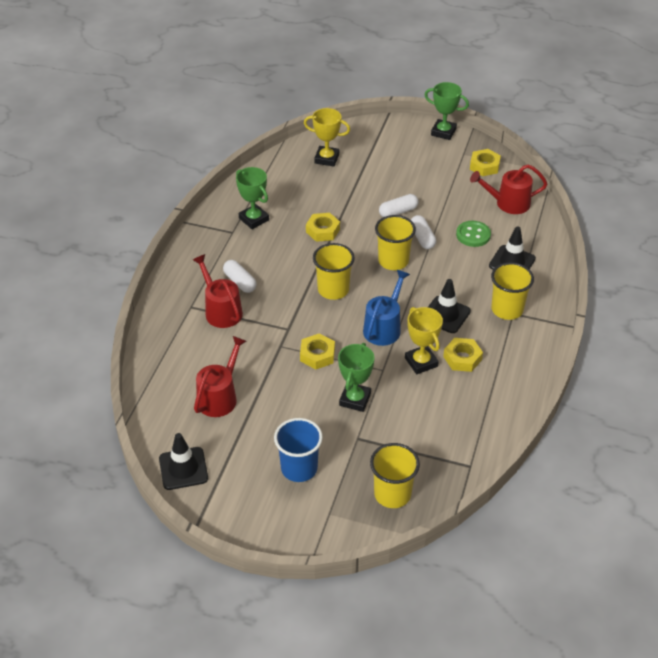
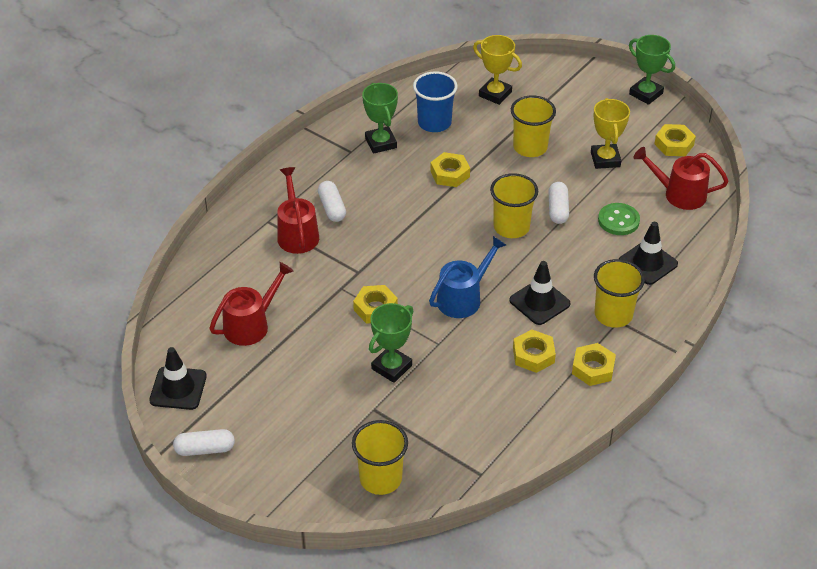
camera: 20 degrees right, 0 degrees up
blue cup [274,418,323,482] -> blue cup moved to [413,71,458,132]
yellow cup [313,243,355,300] -> yellow cup moved to [511,95,556,157]
white capsule [379,194,418,217] -> white capsule moved to [173,429,235,456]
yellow trophy [405,307,443,374] -> yellow trophy moved to [591,98,630,169]
none -> yellow nut [572,343,616,386]

